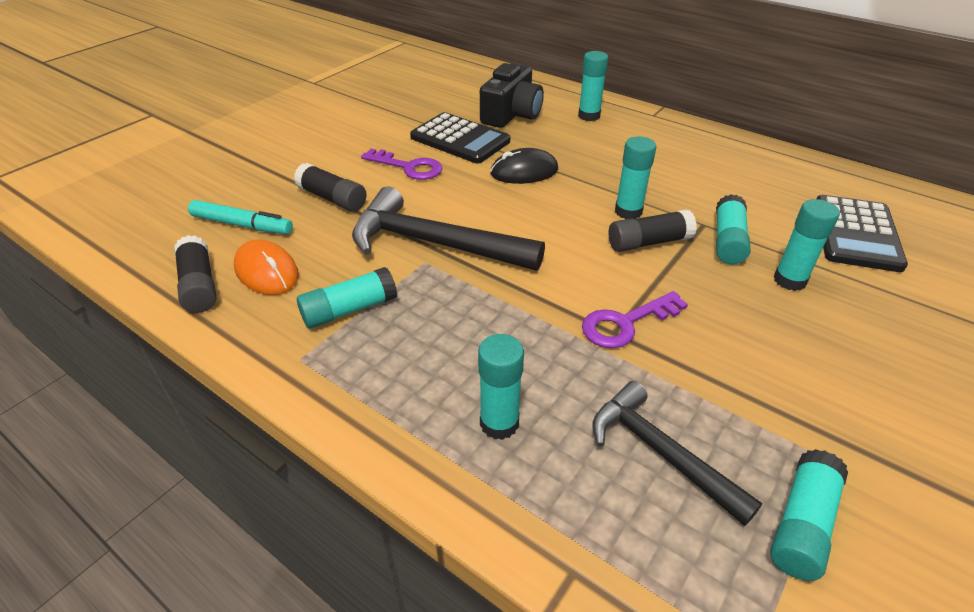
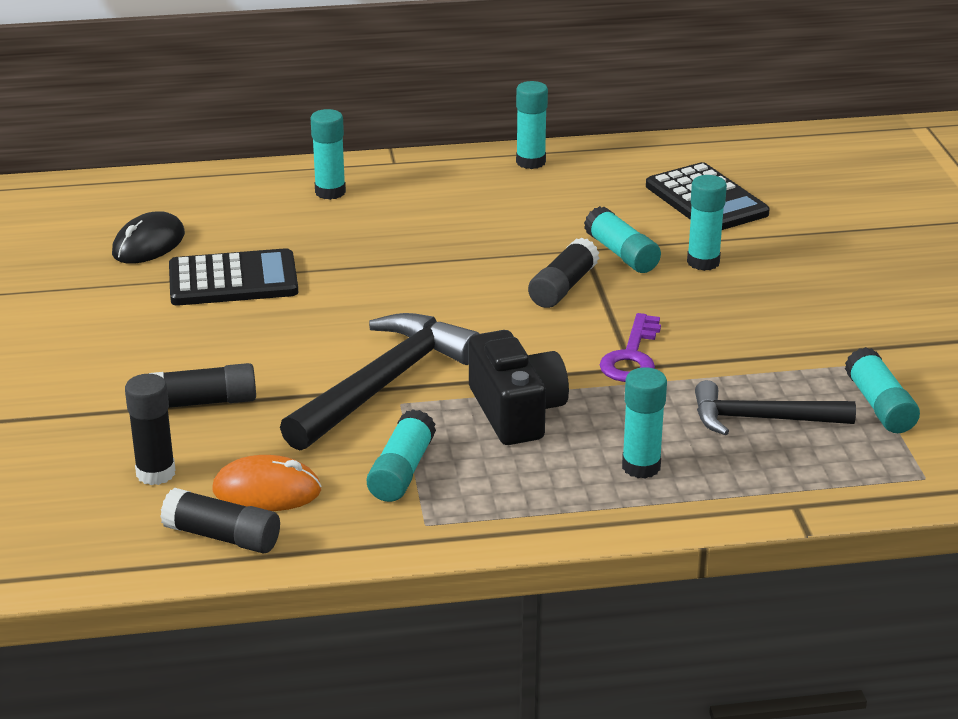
camera: 45 degrees left, 10 degrees down
turquoise marker [188,200,293,234] -> black glue stick [125,374,175,485]
black hammer [352,186,545,271] -> black hammer turned 150 degrees clockwise [280,313,479,451]
purple key [361,149,442,180] -> none
black camera [480,63,544,128] -> black camera moved to [469,330,569,445]
black mouse [490,148,558,184] -> black mouse moved to [112,211,185,264]
turquoise glue stick [615,136,656,219] -> turquoise glue stick moved to [516,81,548,169]

